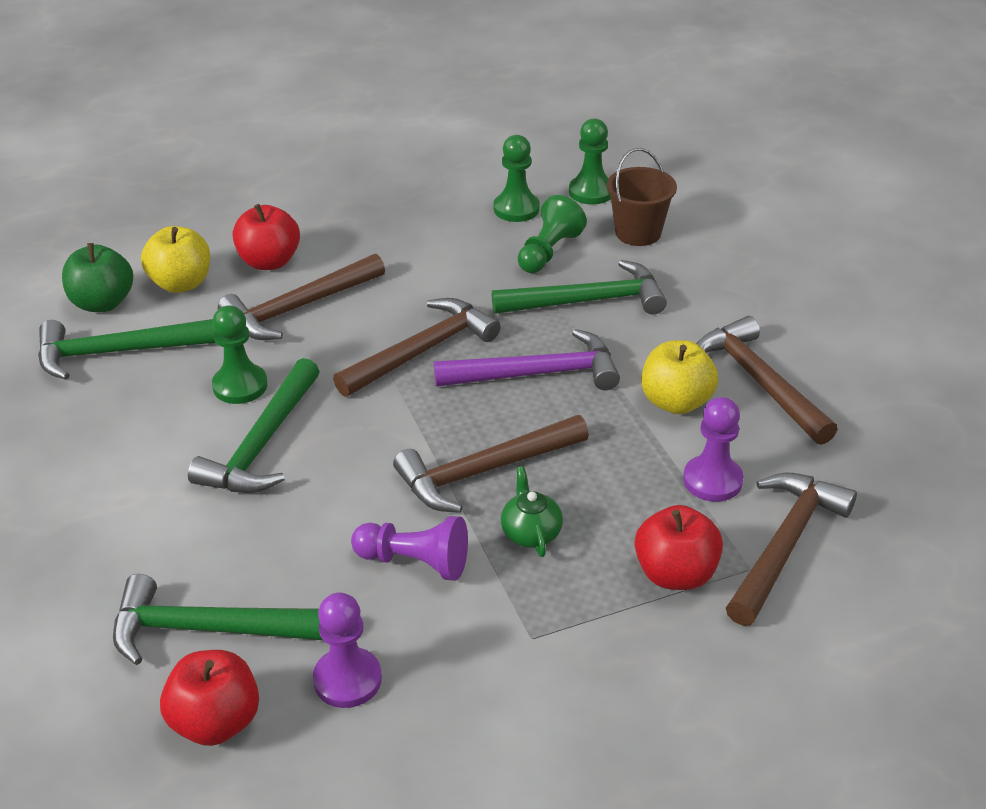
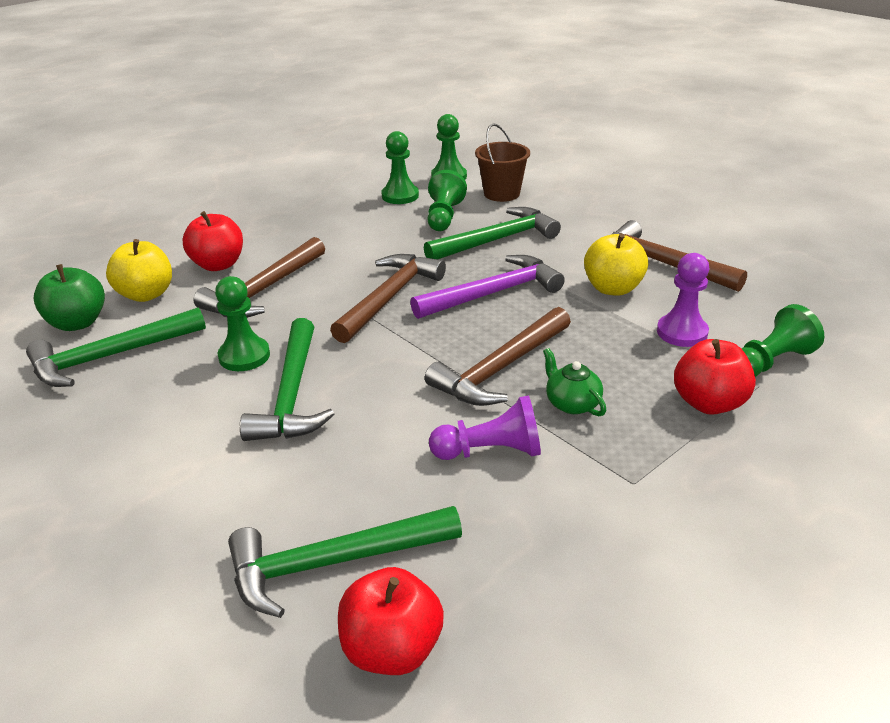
camera: 20 degrees left, 5 degrees down
purple pawn [313,592,382,708] -> none
brown hammer [726,473,857,626] -> green pawn [741,304,824,377]

